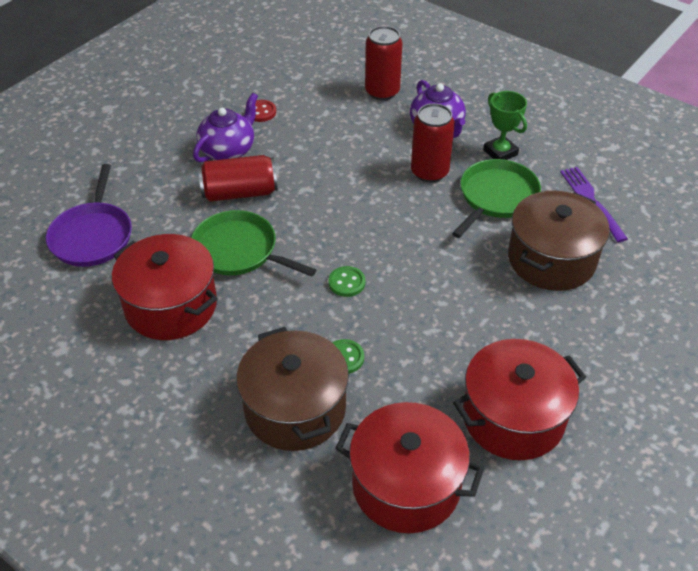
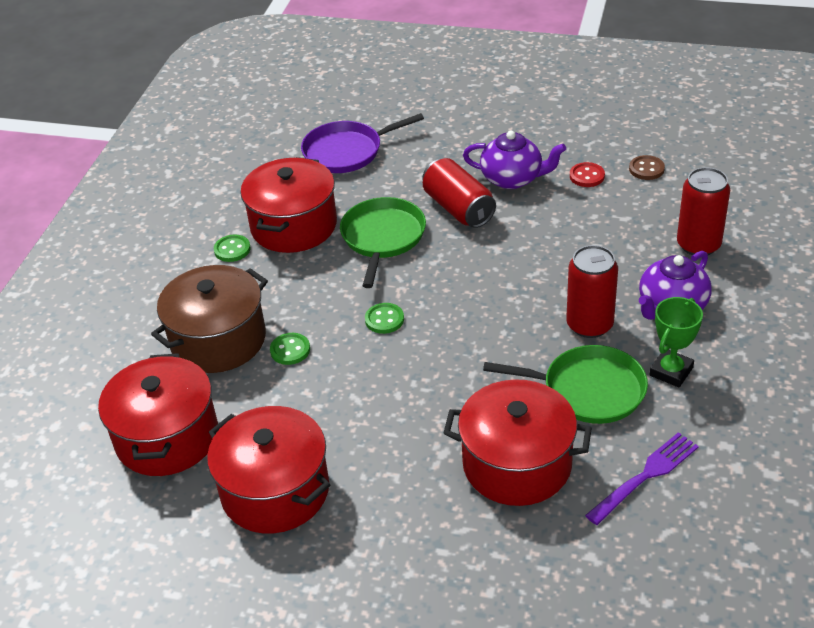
camera: 70 degrees right, 5 degrees down
brown pot [508,191,610,291] -> red pot [443,379,592,506]
none -> green button [214,235,251,262]
none -> brown button [629,155,665,180]

